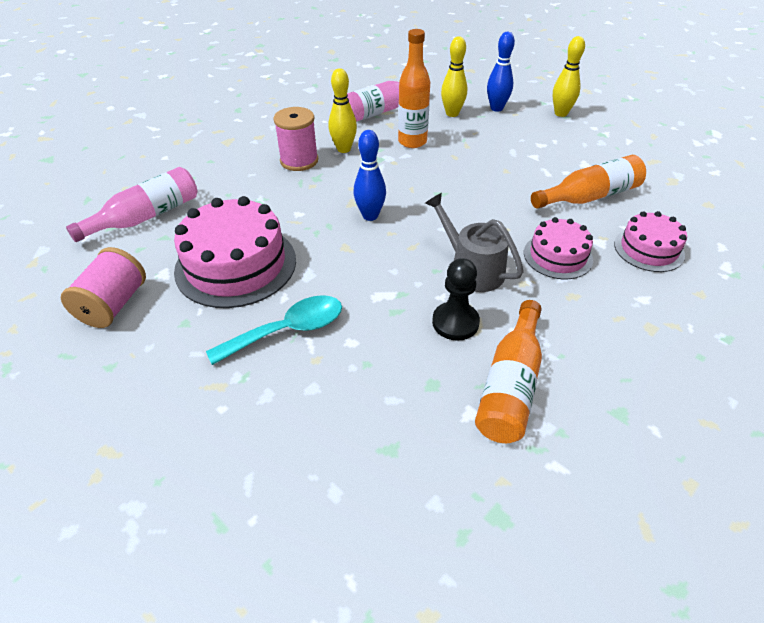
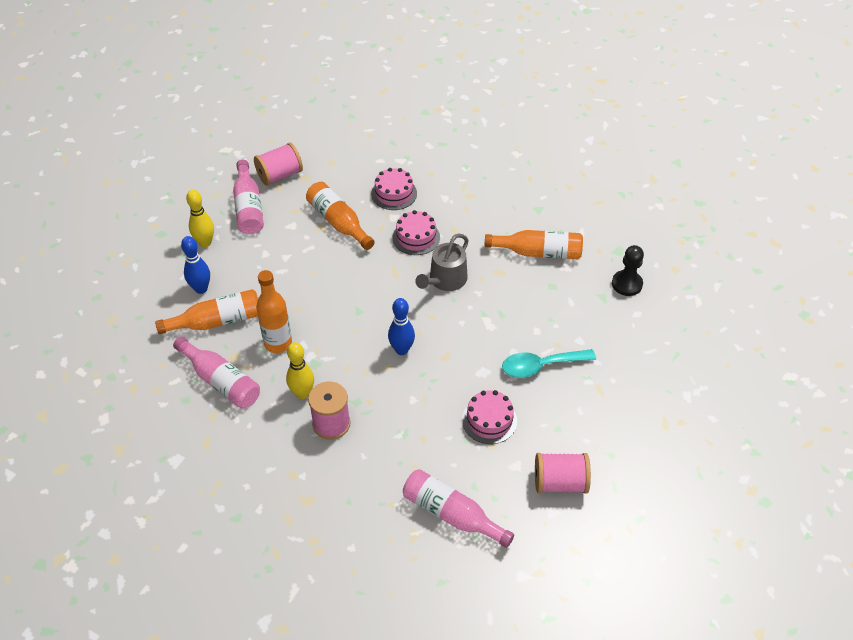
camera: 105 degrees left, 5 degrees up
pink cake [174,196,296,308] -> pink cake [462,390,517,444], size x0.57
turquoise spoon [206,295,342,365] -> turquoise spoon turned 60 degrees counterclockwise [502,349,596,378]
black pawn [432,258,480,341] -> black pawn moved to [612,245,644,296]
yellow bowling pin [441,36,467,117] -> orange bottle [155,289,258,334]
none -> pink bottle [233,160,264,234]
none -> pink spool [254,142,303,186]

